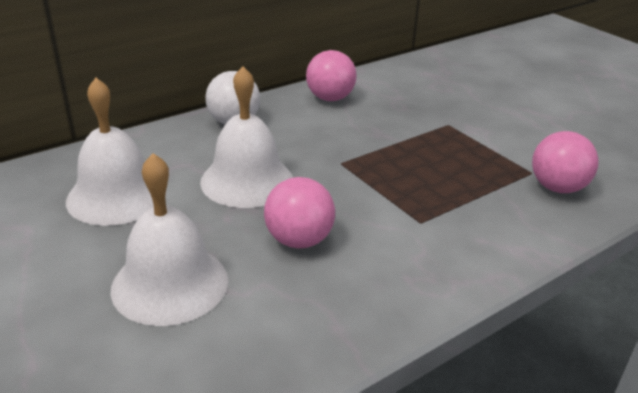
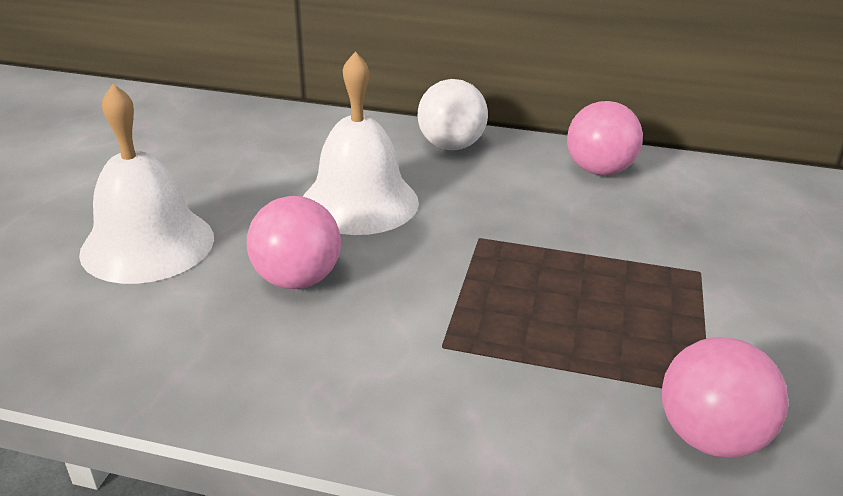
camera: 50 degrees right, 0 degrees up
white bell [66,78,166,226] -> none

